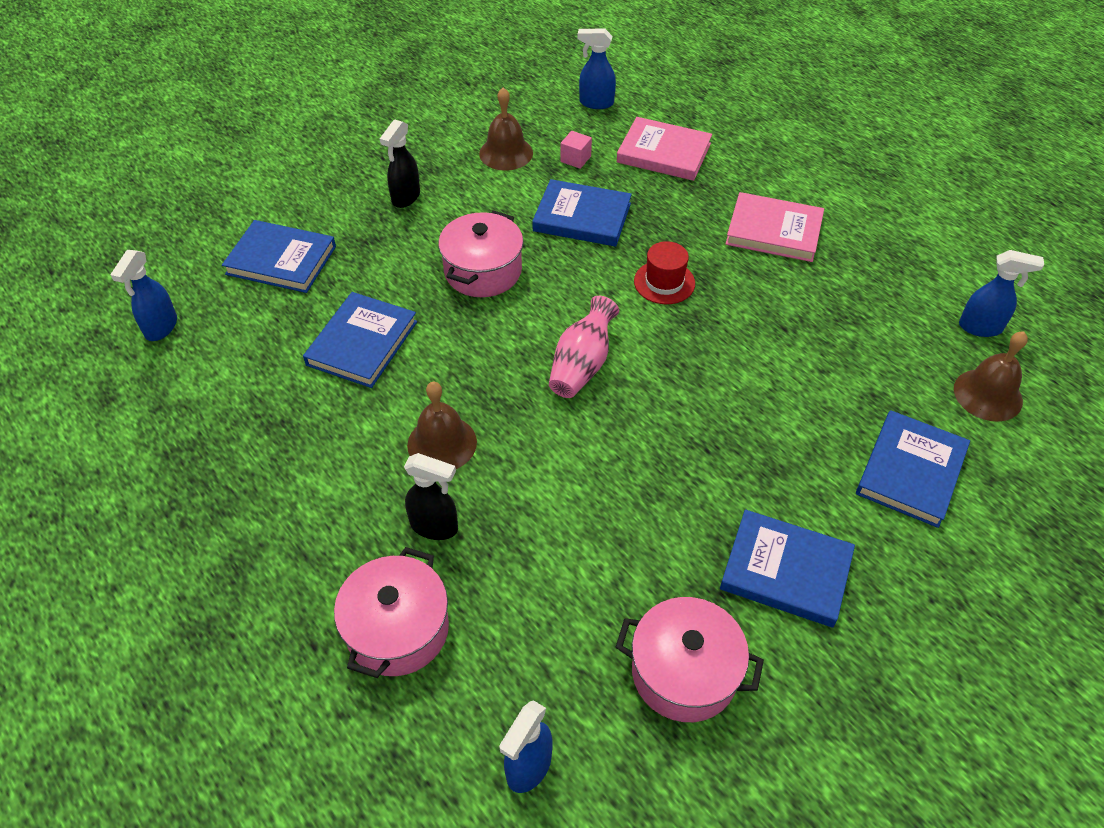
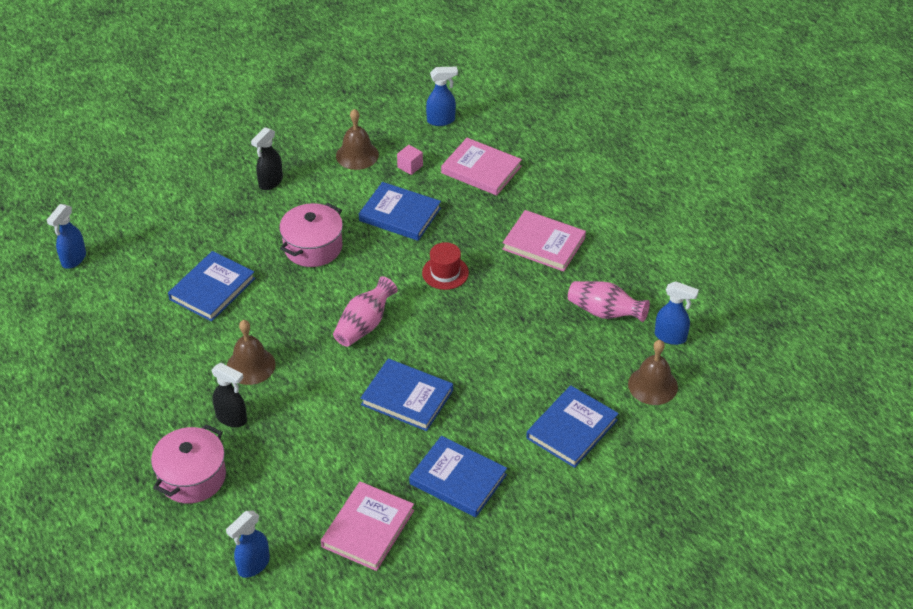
camera: 10 degrees right, 5 degrees down
blue book [222,220,336,293] -> blue book moved to [361,358,453,431]
blue spray bottle [577,28,616,109] -> blue spray bottle turned 150 degrees clockwise [426,67,458,126]
pink pot [616,597,764,722] -> pink book [321,481,414,571]
none -> pink vase [568,281,650,322]

